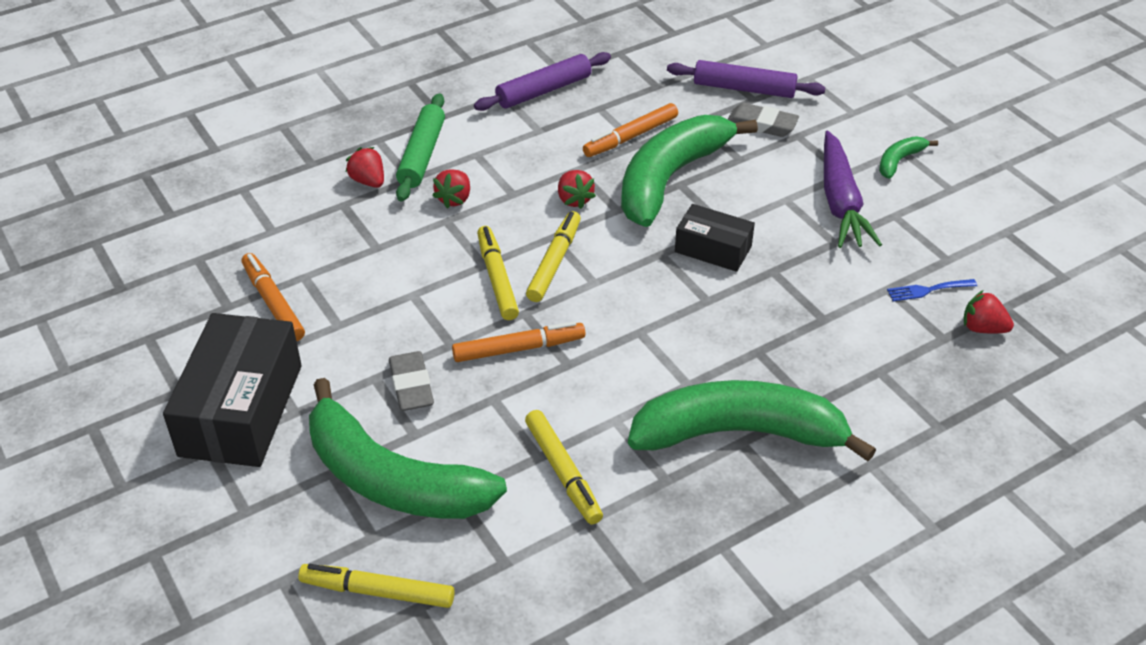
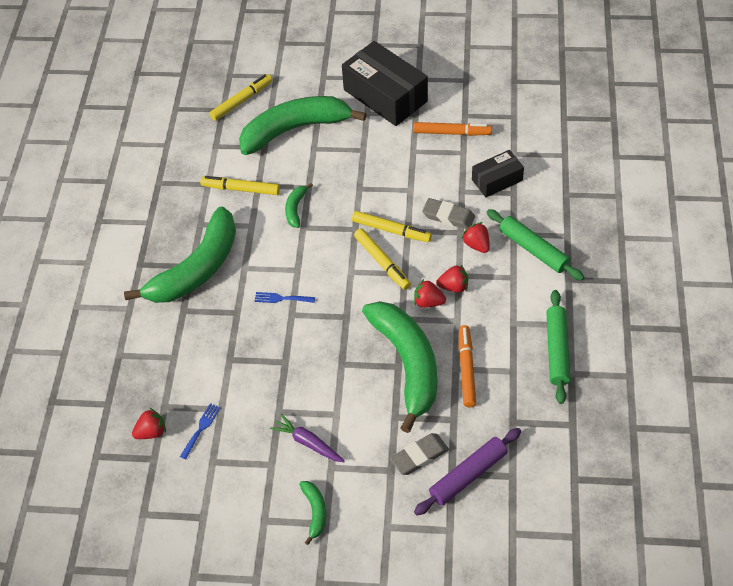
camera: 130 degrees right, 10 degrees up
red strawberry [346,147,384,188] -> red strawberry moved to [436,264,468,293]
grey eraser [389,351,434,411] -> grey eraser moved to [422,198,475,229]
orange marker [452,321,585,362] -> none
purple rolling pin [474,52,611,111] -> green rolling pin [546,290,570,404]
black box [675,204,755,272] -> black box moved to [472,150,524,197]
purple carrot [824,131,882,248] -> purple carrot [270,414,345,462], size x0.61
none -> blue fork [254,292,315,303]
none -> green banana [285,183,313,228]

